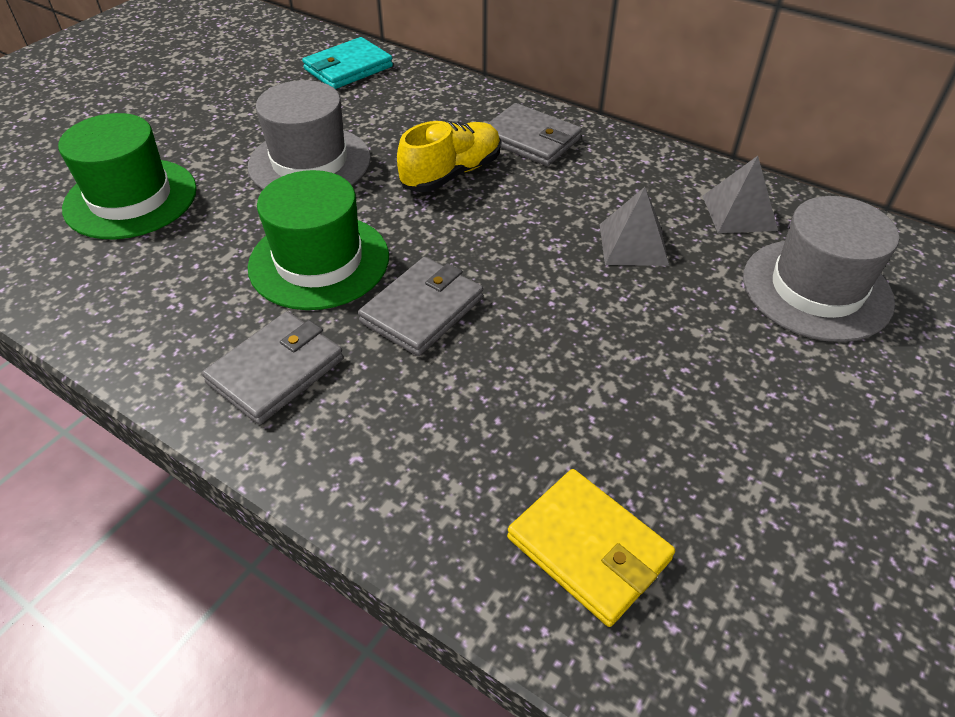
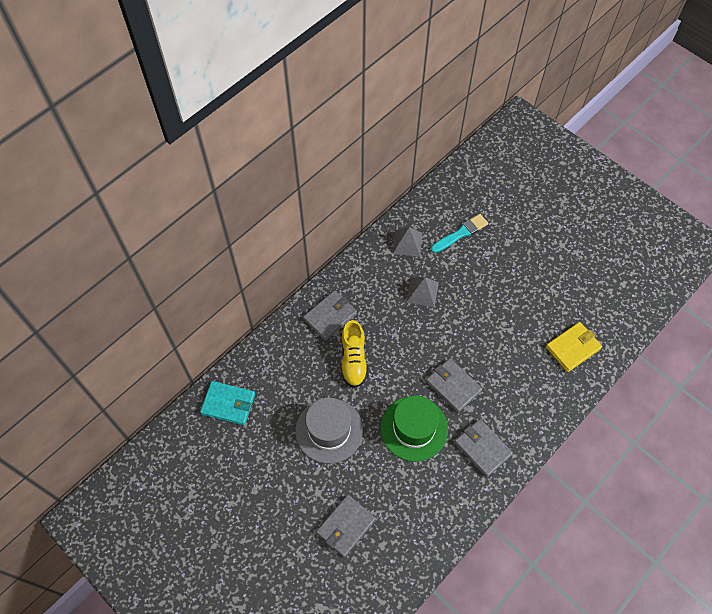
camera: 80 degrees left, 15 degrees up
green hat [58,113,197,239] -> grey wallet [316,495,376,558]
turquoise wallet [302,37,393,89] -> turquoise wallet turned 45 degrees counterclockwise [200,381,255,425]
yellow shoe [397,120,501,192] -> yellow shoe turned 150 degrees counterclockwise [341,320,368,388]
grey hat [743,196,899,342] -> turquoise brush [431,214,488,253]

